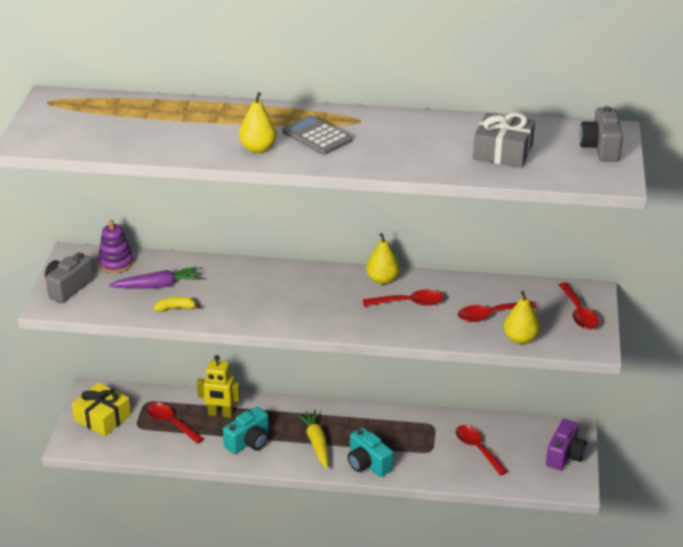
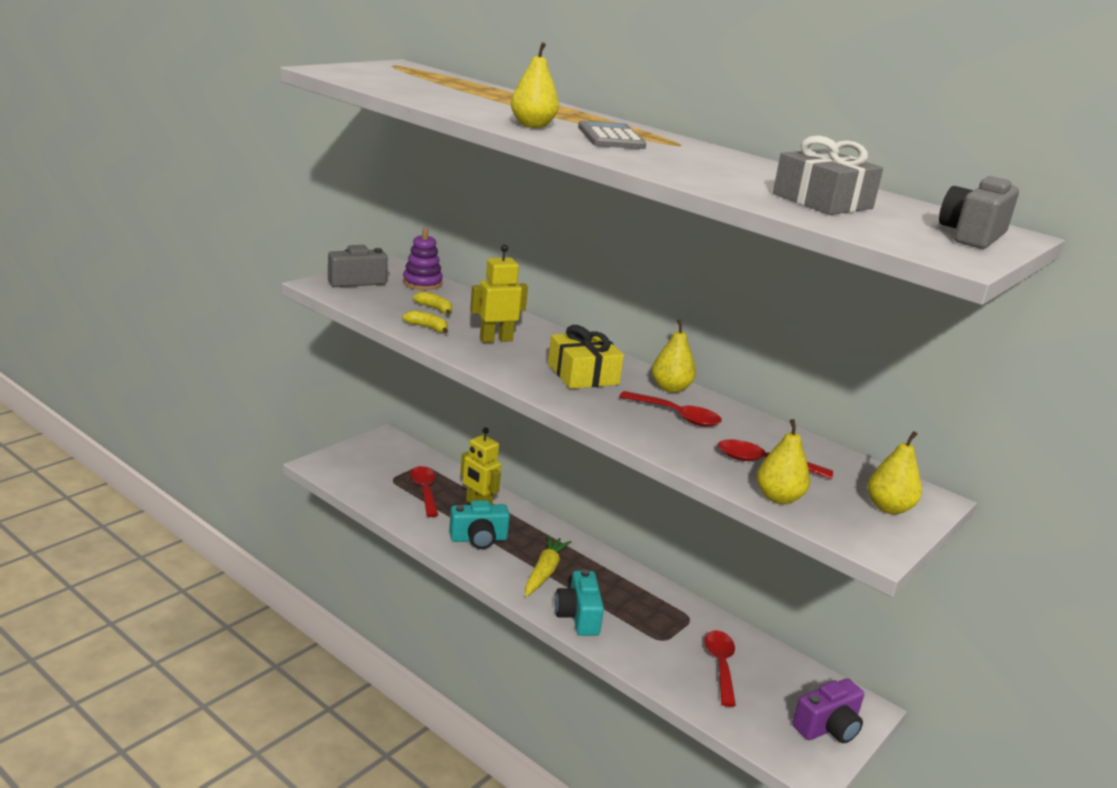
camera: 30 degrees right, 10 degrees down
yellow gift [72,382,131,437] -> yellow gift moved to [548,325,624,389]
purple carrot [109,267,200,289] -> yellow banana [413,291,452,315]
red spoon [559,282,599,329] -> yellow pear [867,431,922,514]
none -> yellow robot [470,244,528,343]

